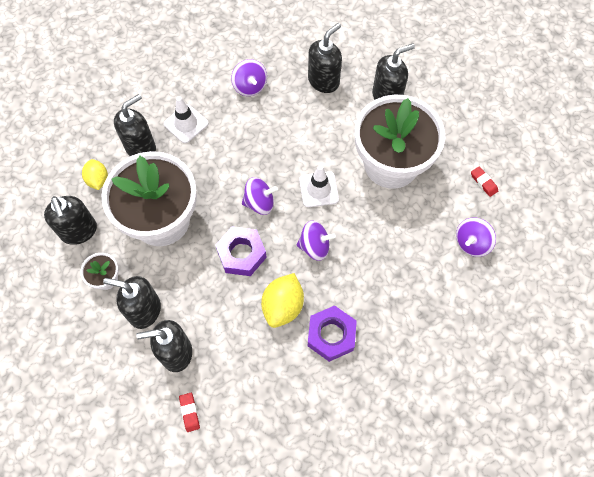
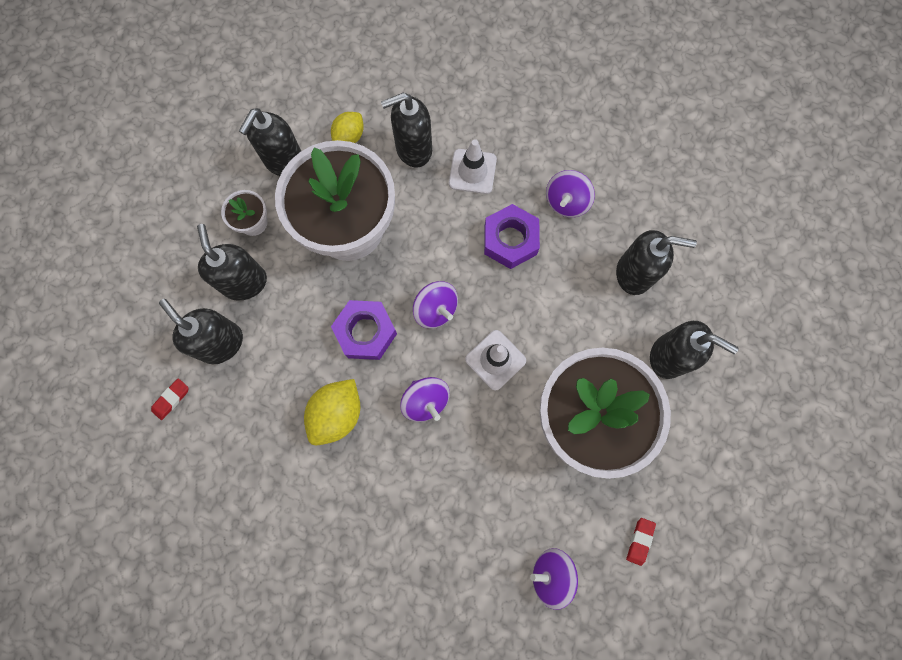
camera: 55 degrees right, 10 degrees up
black soap dispenser [114,94,156,156] -> black soap dispenser turned 150 degrees clockwise [381,93,432,168]
yellow lemon [261,273,304,328] -> yellow lemon turned 45 degrees counterclockwise [304,379,360,445]
purple nut [308,305,357,362] -> purple nut moved to [484,204,540,269]

